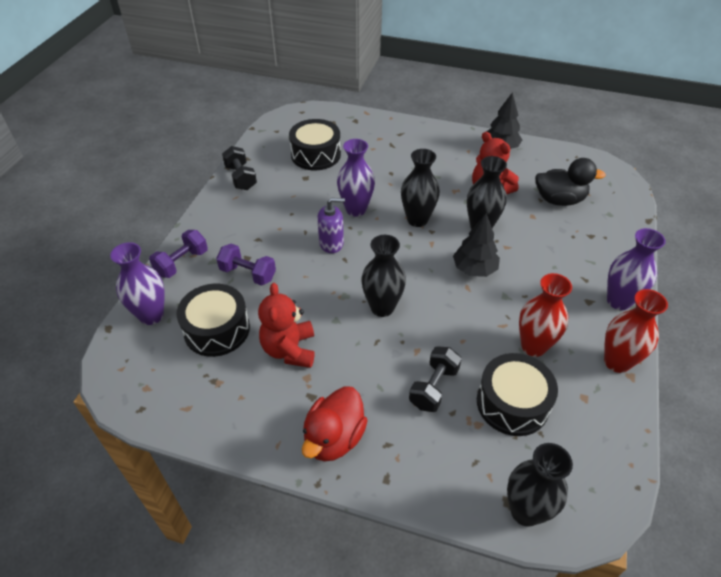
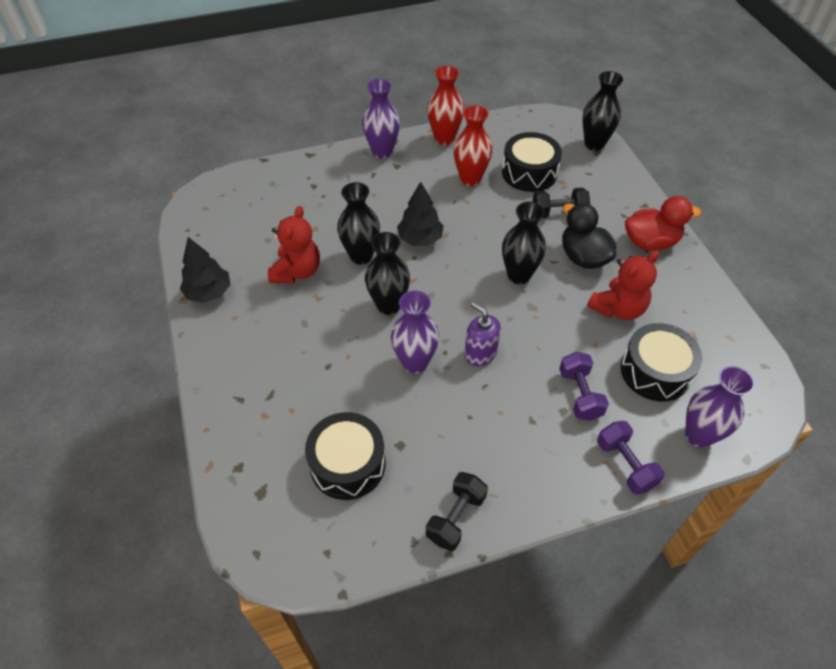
camera: 125 degrees left, 5 degrees up
purple dumbbell [149,230,208,278] -> purple dumbbell turned 60 degrees clockwise [597,421,665,495]
black duck [535,158,606,206] -> black duck moved to [562,203,616,269]

